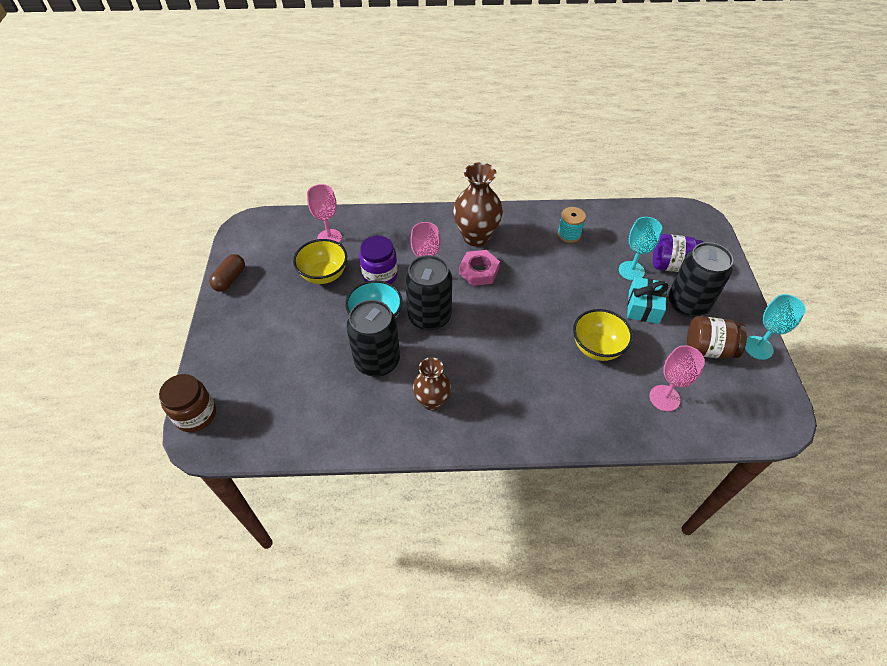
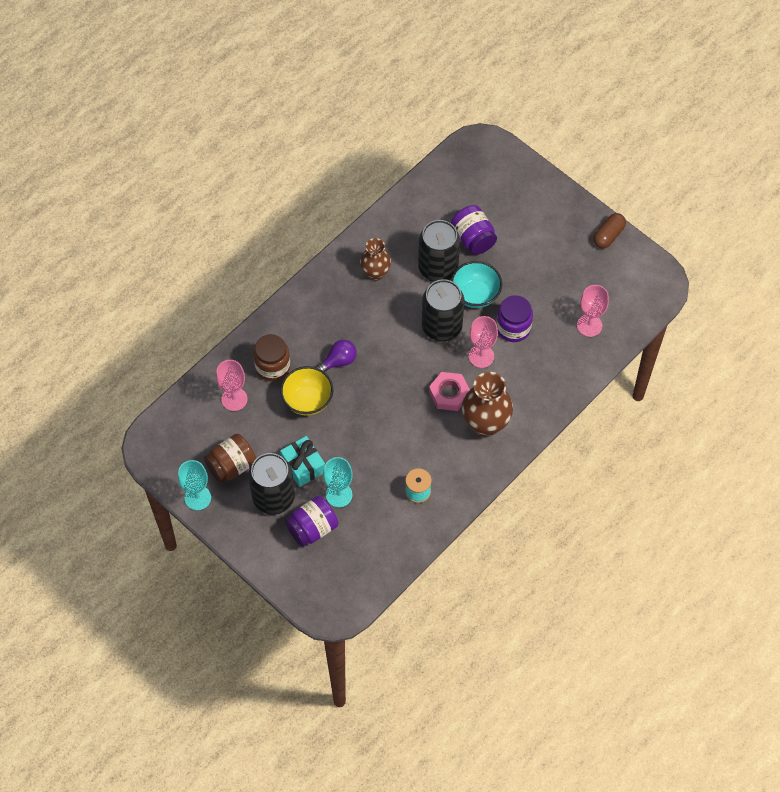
camera: 135 degrees right, 10 degrees up
brown jar [159,374,216,432] -> brown jar moved to [253,334,290,381]
brown capsule [209,254,245,292] -> brown capsule turned 60 degrees clockwise [593,213,626,248]
yellow bowl [293,239,347,284] -> none
none -> purple light bulb [316,340,357,372]
none -> purple jar [451,205,497,255]

